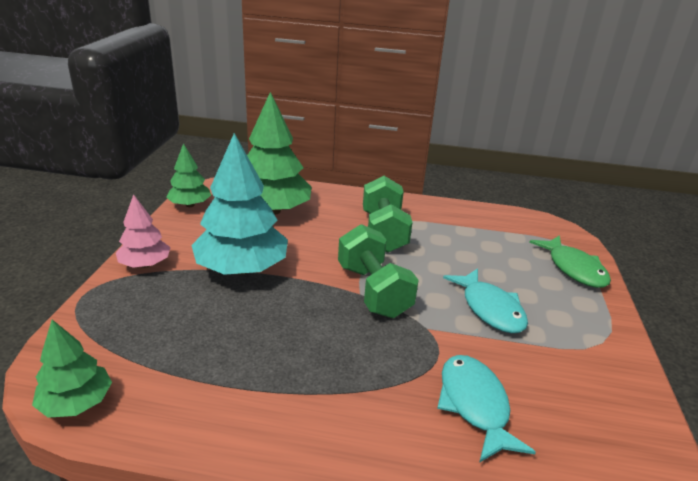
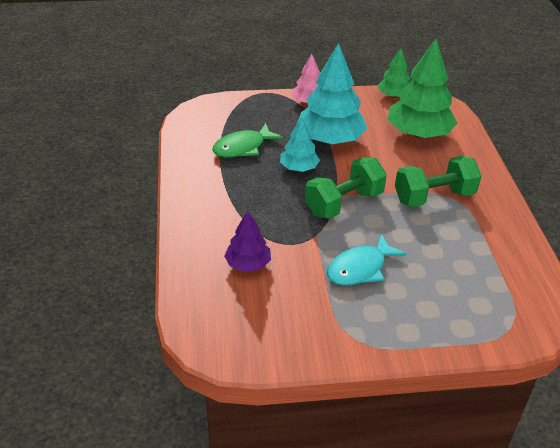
camera: 75 degrees right, 10 degrees up
green tree [32,320,112,418] -> none
turquoise fish [437,355,536,463] -> purple tree [224,211,271,272]
green fish [529,235,611,288] -> green fish moved to [212,123,283,158]
none -> turquoise tree [280,117,320,172]

